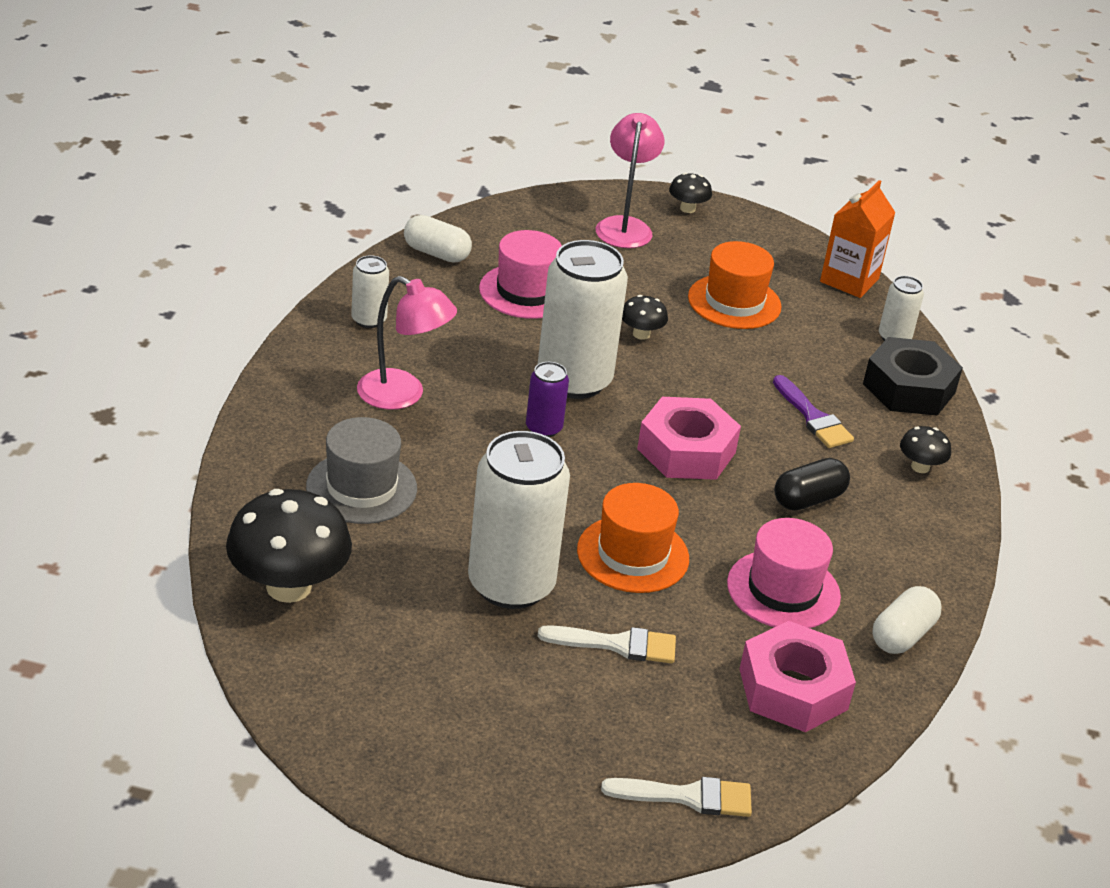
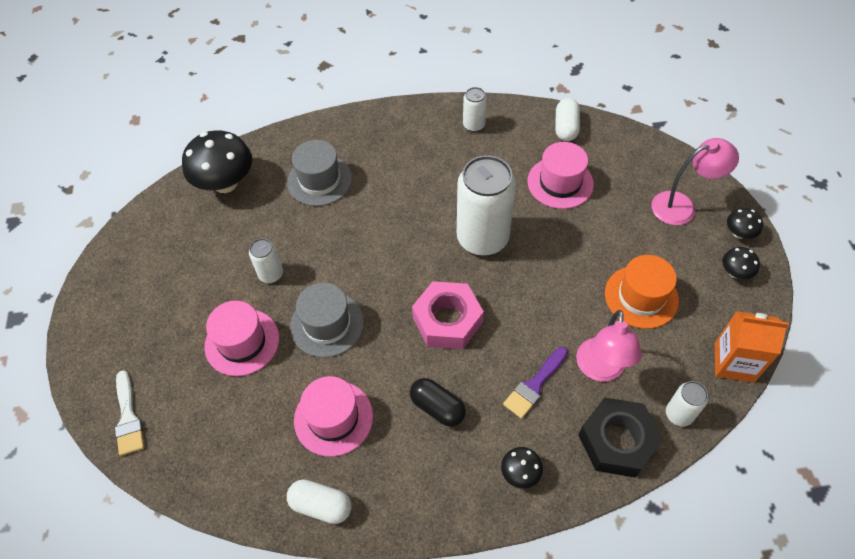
camera: 75 degrees right, 20 degrees up
pink lamp [357,276,457,410] -> pink lamp moved to [576,310,642,382]
white can [468,431,570,609] -> white can [249,238,283,283], size x0.47
purple can [526,362,569,437] -> none
white brush [537,625,676,663] -> pink hat [204,301,279,376]
orange hat [577,483,689,593] -> grey hat [290,283,364,357]
black mushroom [622,295,668,340] -> black mushroom moved to [722,247,760,279]
pink nut [740,621,856,732] -> none

